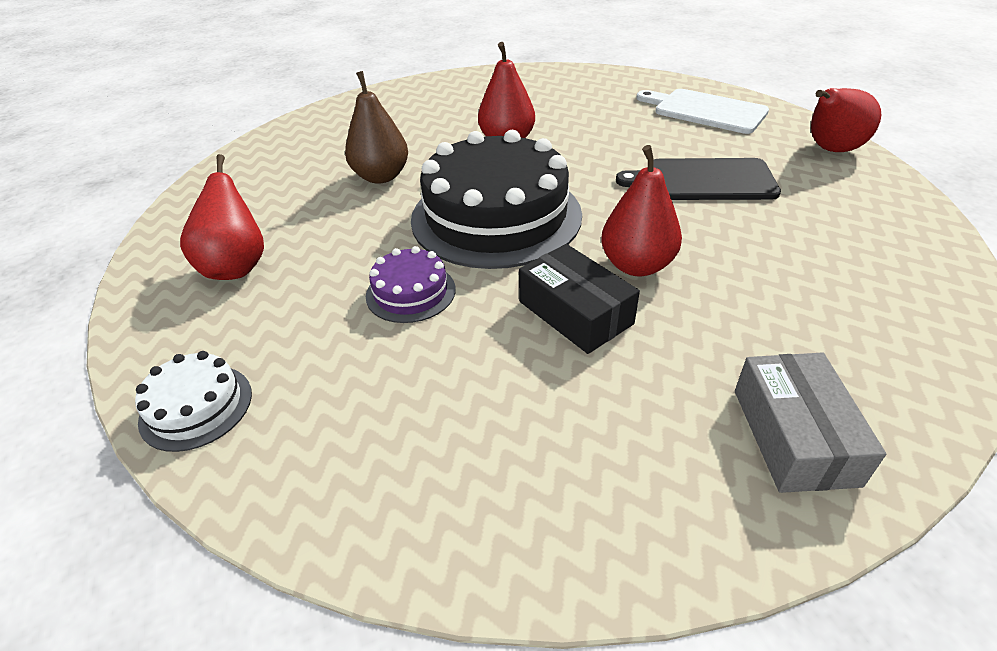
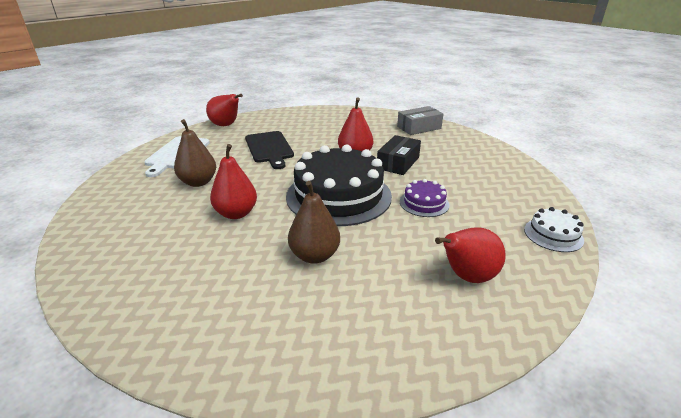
camera: 115 degrees left, 10 degrees down
none -> brown pear [174,119,216,187]

